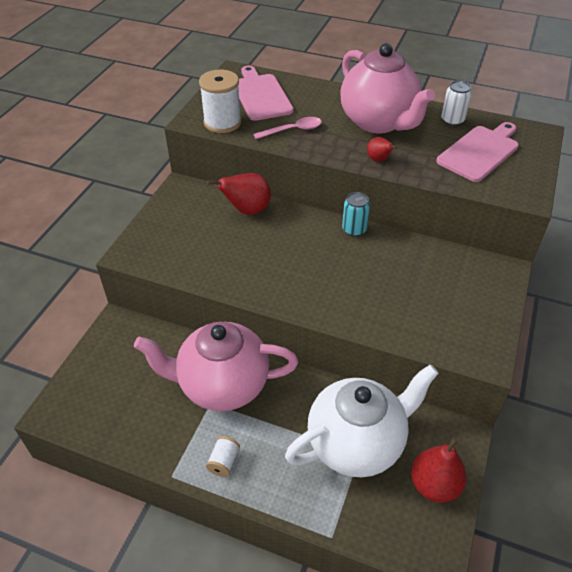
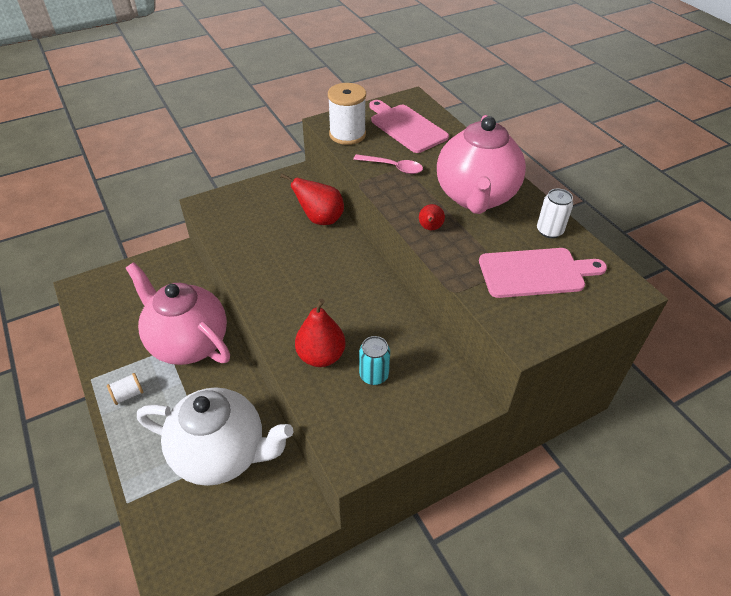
camera: 40 degrees right, 0 degrees up
pink cutting board [238,66,294,121] -> pink cutting board turned 60 degrees counterclockwise [370,100,449,153]
turquoise can [342,192,370,237] -> turquoise can moved to [359,336,390,385]
red pear [411,437,467,503] -> red pear moved to [295,299,346,367]

